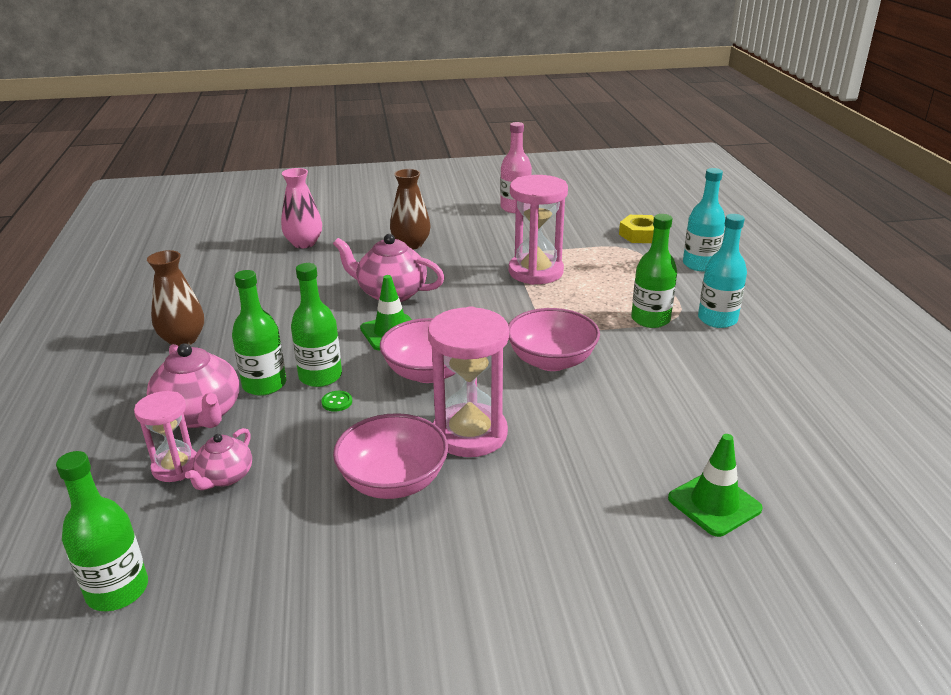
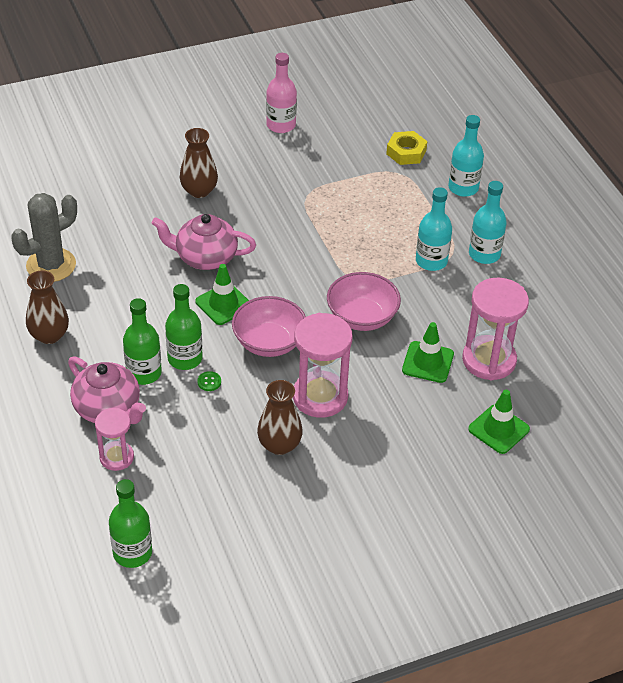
camera: 15 degrees left, 15 degrees up
pink teapot [185,428,252,490] -> none
pink vase [281,168,322,248] -> none
pink bowl [333,413,448,499] -> brown vase [257,380,303,455]
pink hourglass [509,175,568,285] -> pink hourglass moved to [462,278,529,381]
green bottle [631,214,677,328] -> turquoise bottle [416,187,452,271]
none -> grey cactus [11,193,77,282]
none -> green traffic cone [402,322,454,383]

